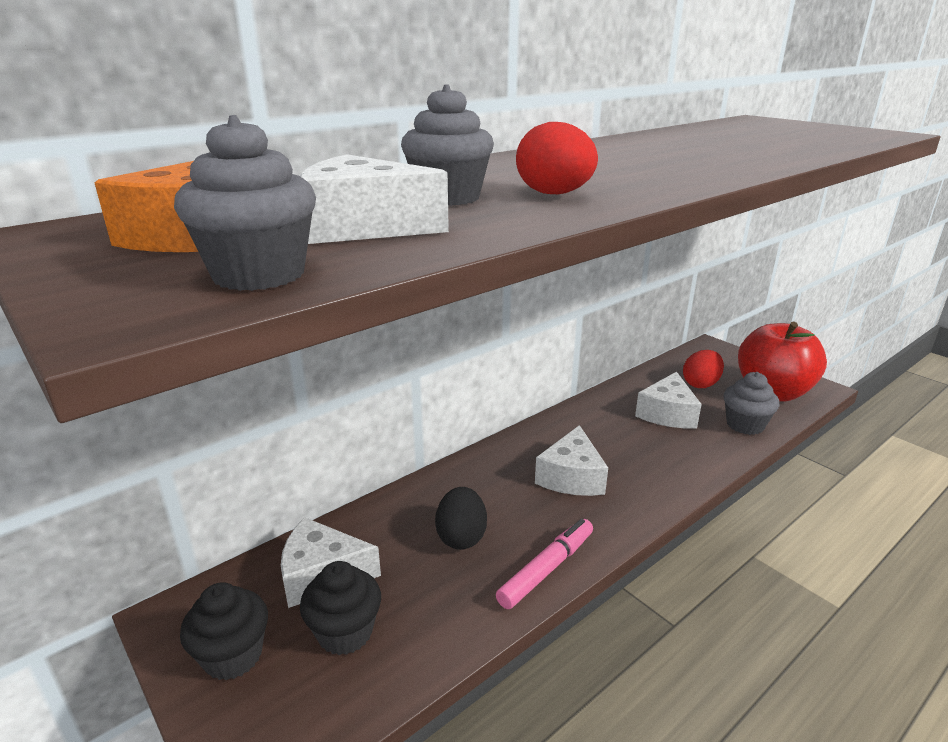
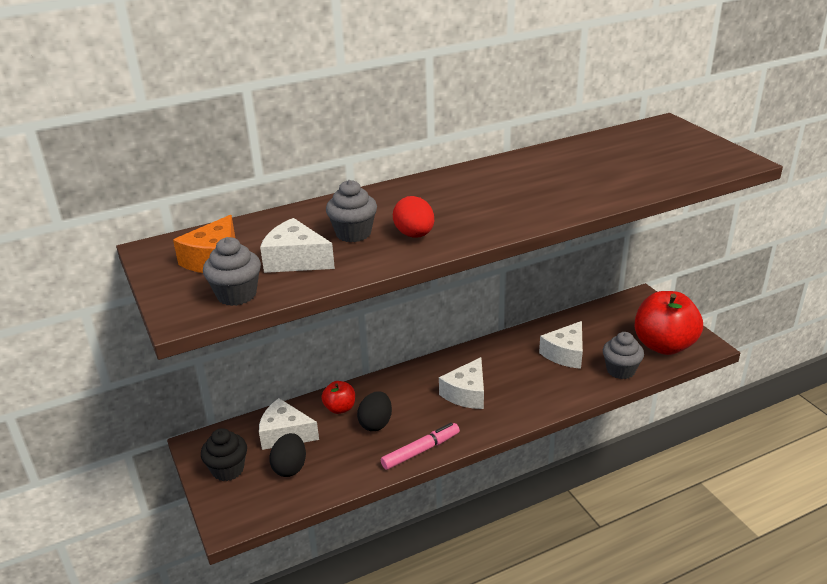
camera: 15 degrees right, 5 degrees up
black cupcake [300,561,381,655] -> black egg [269,433,306,477]
red egg [683,350,724,388] -> none
none -> red apple [321,381,355,414]

